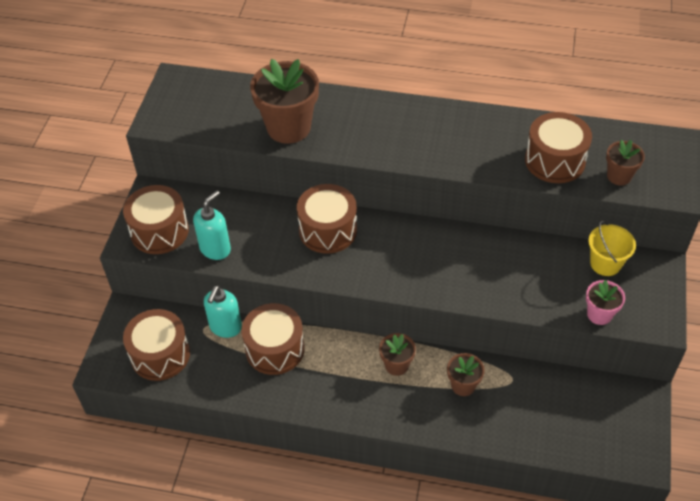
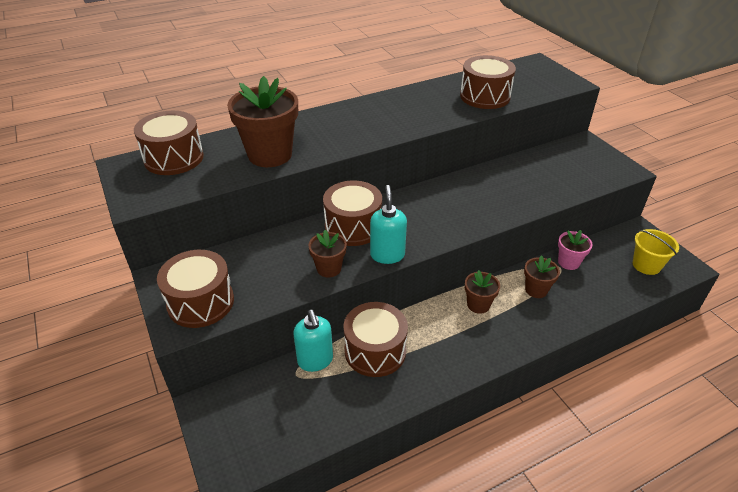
camera: 40 degrees left, 10 degrees down
brown drum [123,309,190,381] -> brown drum moved to [134,111,204,175]
turquoise soap dispenser [193,190,231,260] -> turquoise soap dispenser moved to [370,185,407,264]
pink flower pot [586,280,625,325] -> pink flower pot moved to [558,230,593,270]
yellow bucket [588,221,636,276] -> yellow bucket moved to [633,229,679,275]
brown flower pot [606,140,645,186] -> brown flower pot moved to [308,230,347,277]

